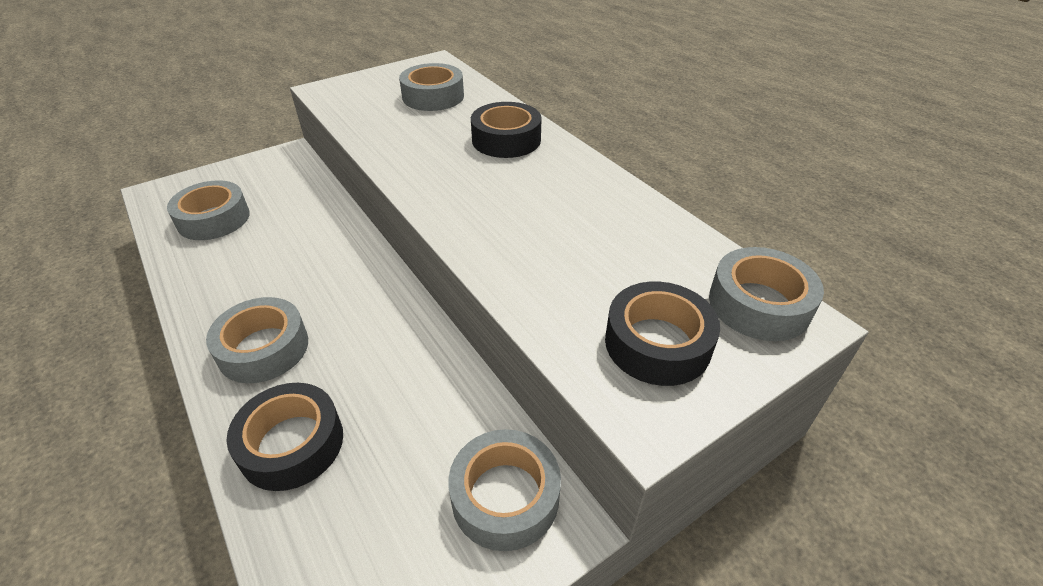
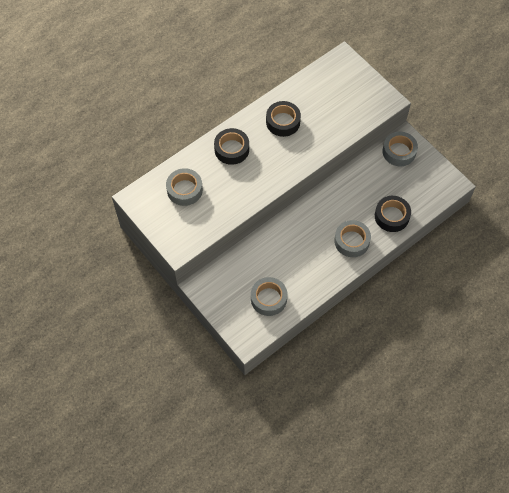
camera: 95 degrees left, 20 degrees up
black tape [605,282,720,386] -> black tape moved to [266,101,301,137]
grey tape [709,247,824,341] -> none

